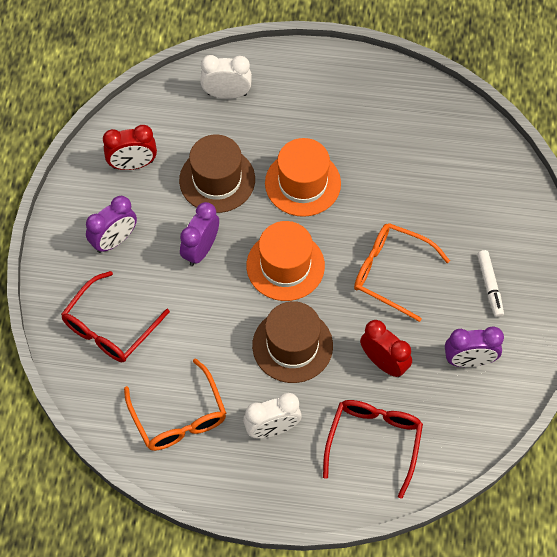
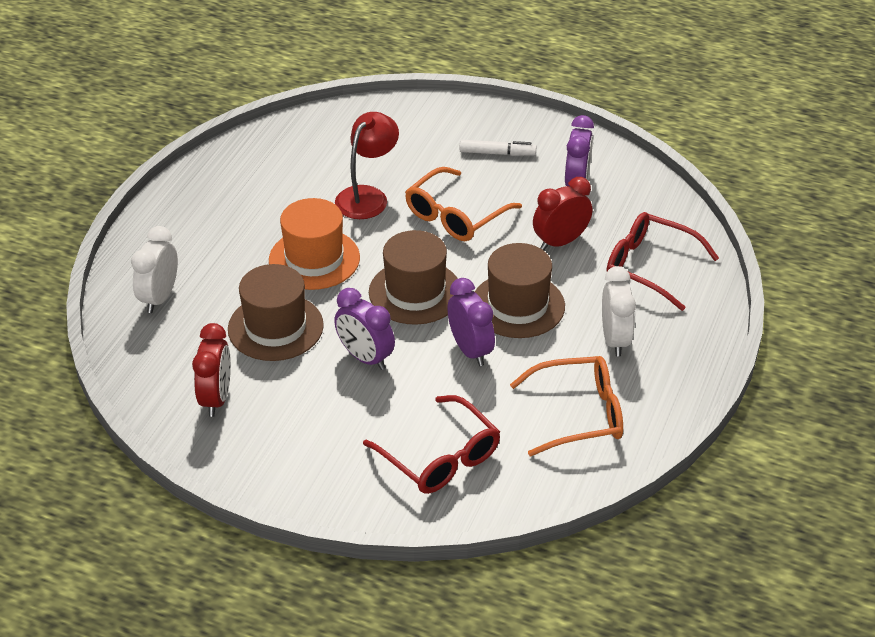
camera: 75 degrees left, 20 degrees down
purple clock [86,196,137,253] -> purple clock moved to [447,278,495,366]
orange hat [246,221,325,301] -> brown hat [369,230,458,325]
none -> red lamp [335,112,399,219]

